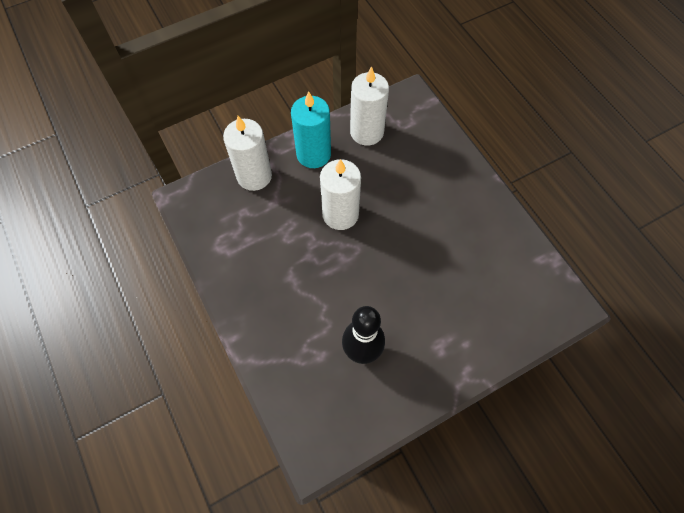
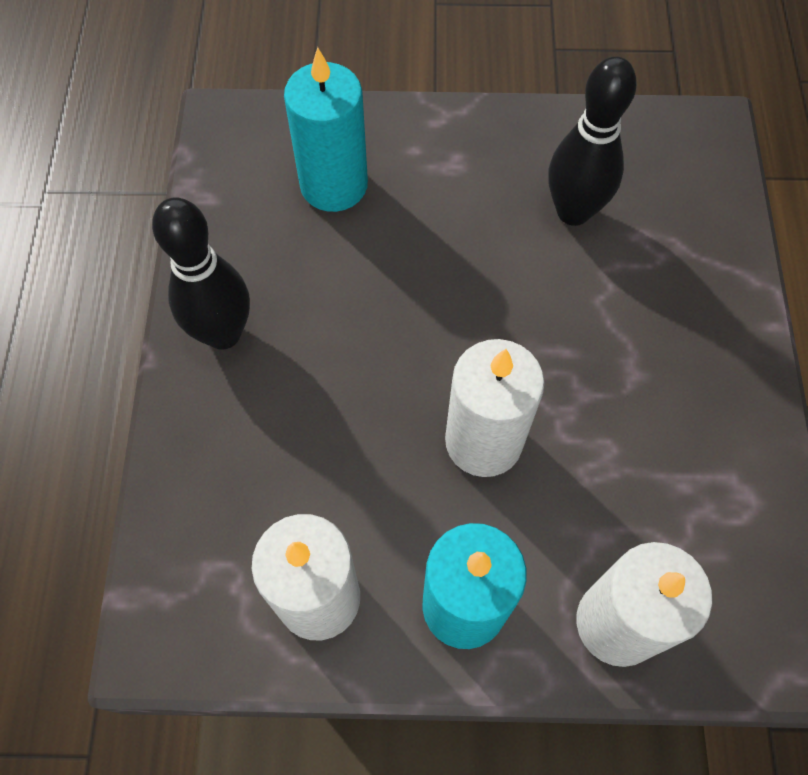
camera: 150 degrees left, 0 degrees up
none -> black bowling pin [152,197,250,350]
none -> turquoise candle [284,47,368,212]

